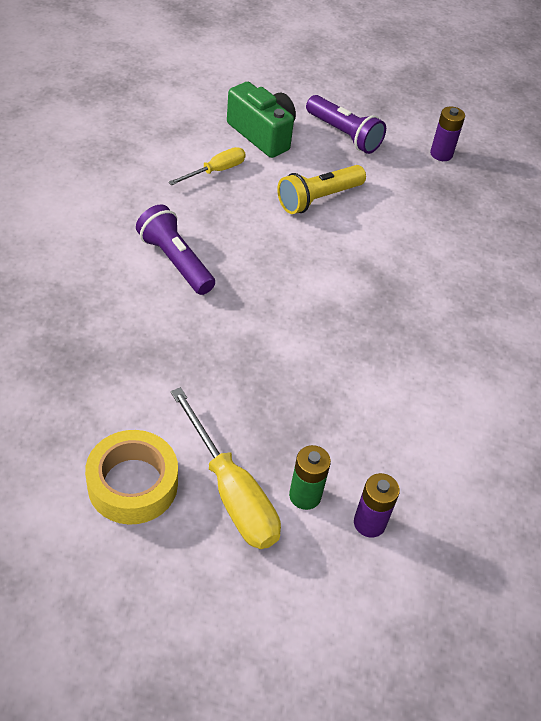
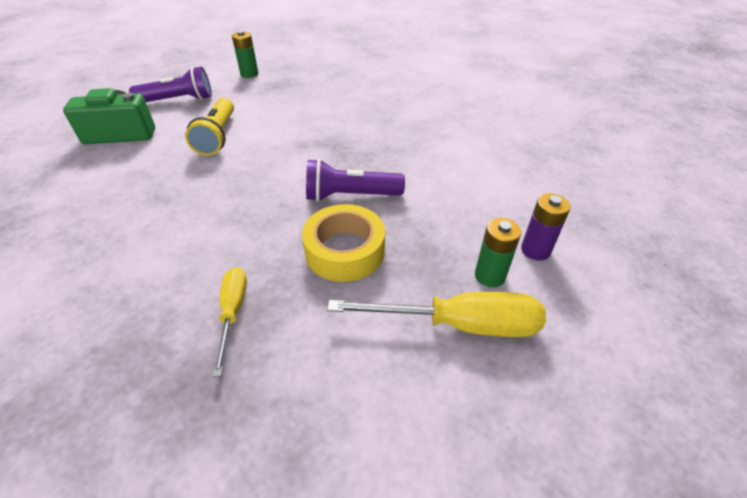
camera: 50 degrees left, 5 degrees down
yellow tape [85,430,178,524] -> yellow tape moved to [302,204,385,282]
purple flashlight [136,204,215,295] -> purple flashlight moved to [306,159,405,202]
yellow screwdriver [169,147,246,185] -> yellow screwdriver moved to [213,267,247,377]
purple battery [430,106,465,161] -> green battery [232,30,258,78]

